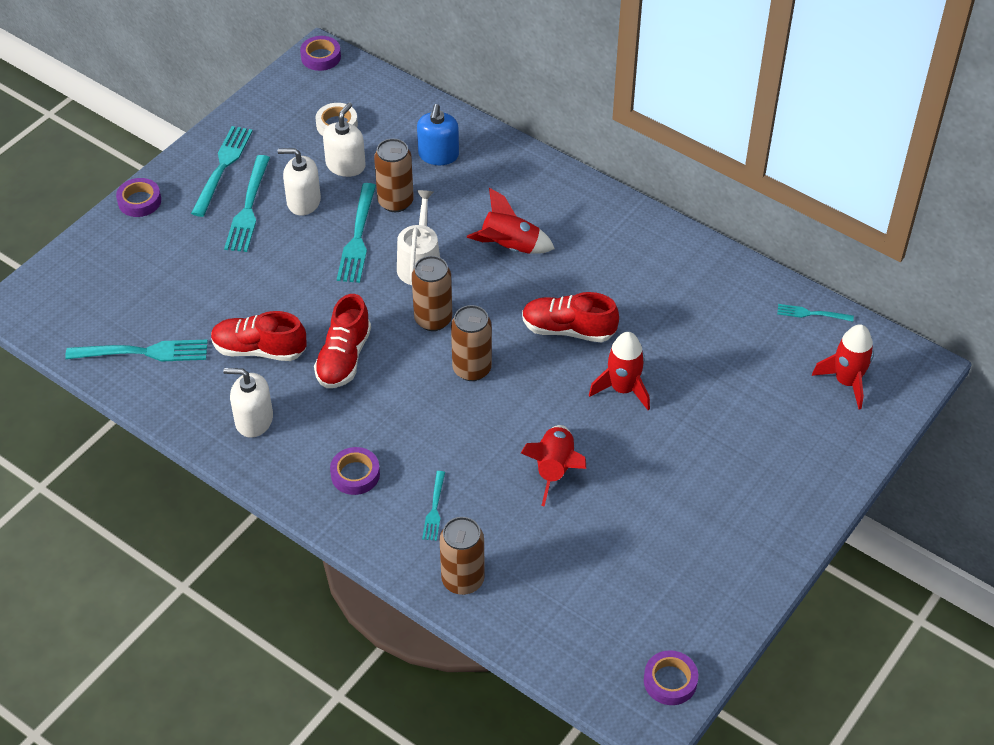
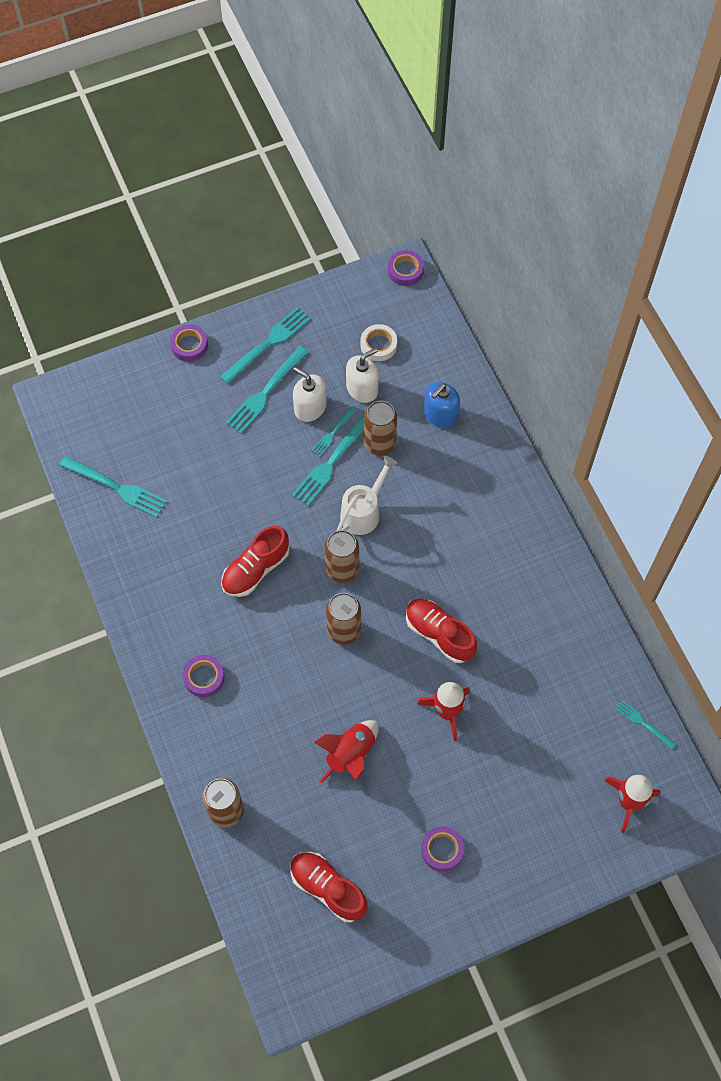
camera: 30 degrees right, 15 degrees up
red shoe [211,311,306,361] -> red shoe moved to [291,852,367,922]
white soap dispenser [223,368,273,438] -> none
turquoise fork [422,471,445,541] -> turquoise fork moved to [311,407,356,457]
red rocket [467,188,555,254] -> none
purple tape [644,650,698,705] -> purple tape moved to [421,826,464,872]

